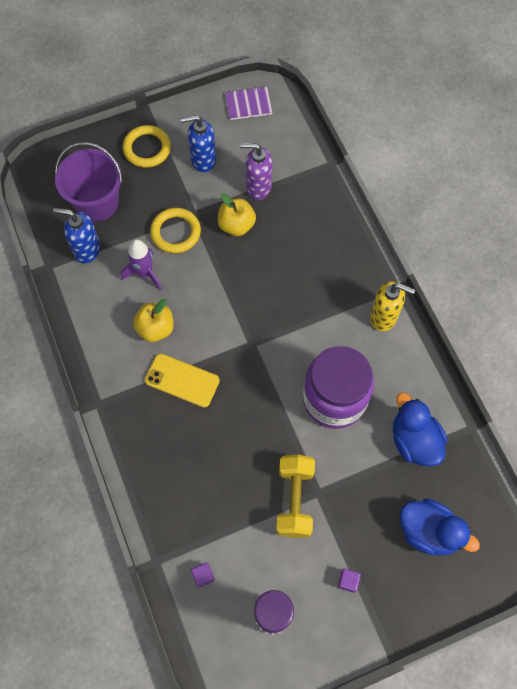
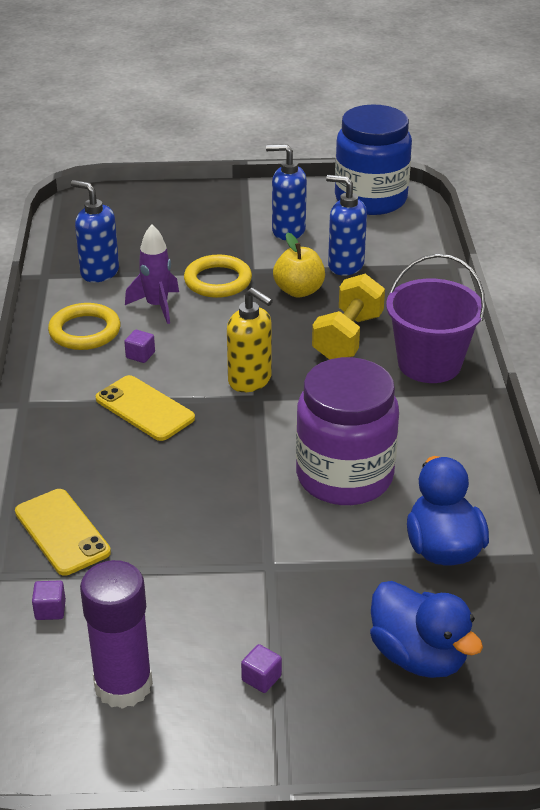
camera: 20 degrees right, 30 degrees down
purple bucket [55,142,123,221] -> purple bucket moved to [386,254,485,383]
yellow ring [123,125,171,168] -> yellow ring moved to [48,303,120,350]
yellow apple [133,299,174,342] -> purple cube [124,330,155,363]
purple notebook [225,86,273,120] -> blue jar [335,105,412,215]
purple soap dispenser [240,143,272,200] -> blue soap dispenser [326,175,367,276]
yellow dumbbell [276,455,315,538] -> yellow dumbbell moved to [312,274,385,360]
yellow soap dispenser [370,281,415,331] -> yellow soap dispenser moved to [227,287,273,392]
none -> yellow phone [15,489,111,575]

